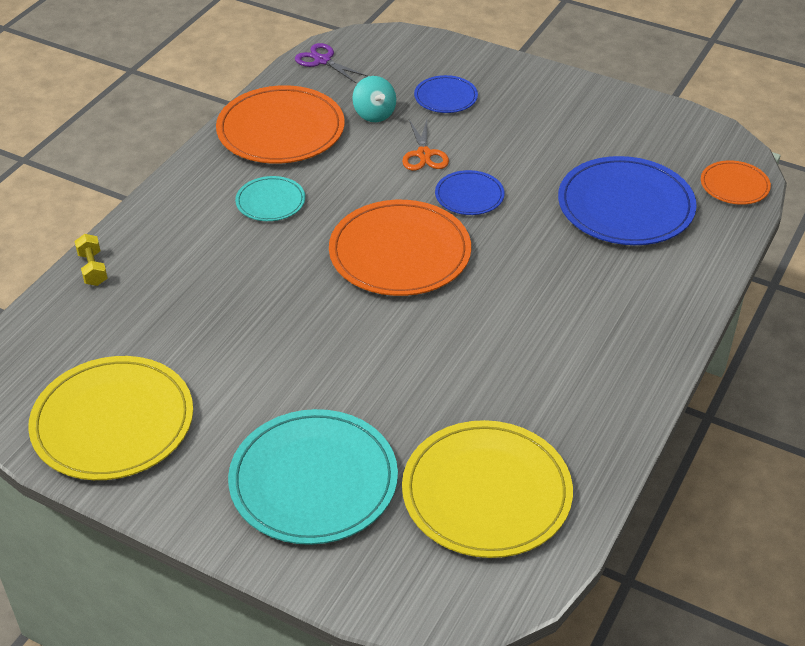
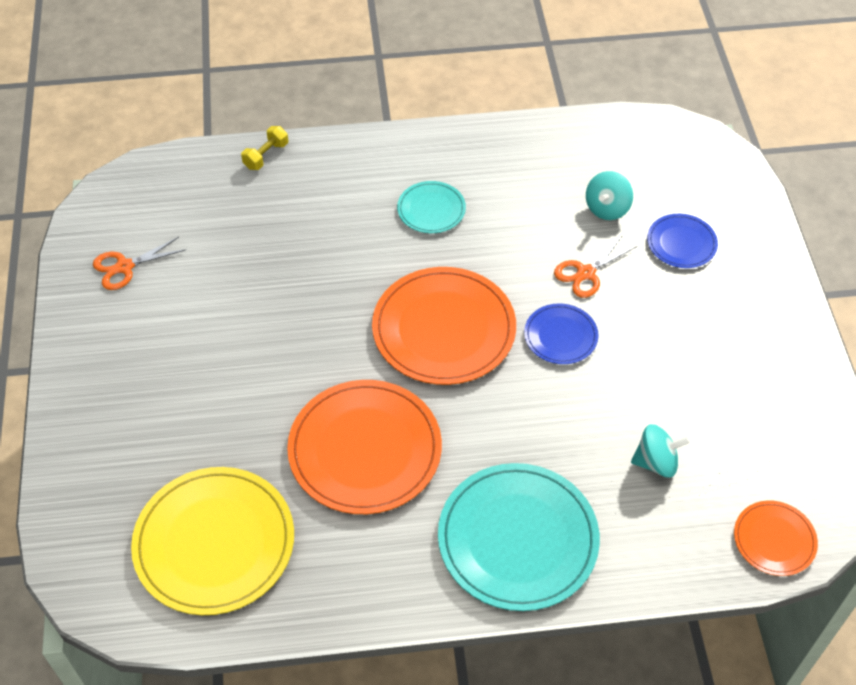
camera: 55 degrees right, 10 degrees up
yellow plate [28,356,193,480] -> orange scissors [93,237,186,290]
orange plate [216,85,345,164] -> orange plate moved to [287,380,442,514]
turquoise plate [228,409,398,545] -> turquoise plate moved to [438,463,600,611]
purple scissors [295,43,368,83] -> none
blue plate [558,156,697,245] -> turquoise spinning top [631,424,690,478]

